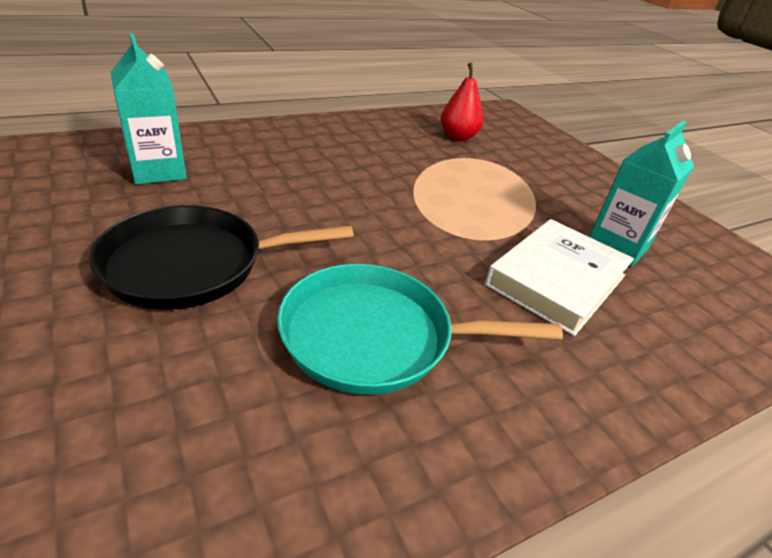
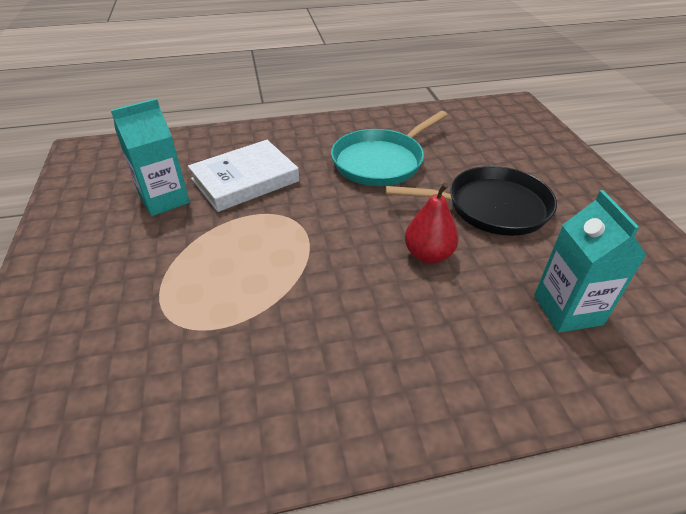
camera: 160 degrees left, 5 degrees up
turquoise pan [277,264,563,395] -> turquoise pan turned 120 degrees clockwise [331,111,448,186]
red pear [441,62,483,141] -> red pear moved to [405,183,459,264]

